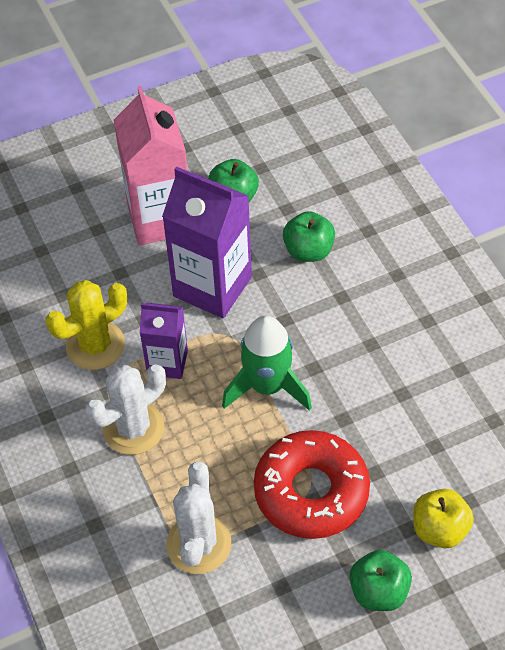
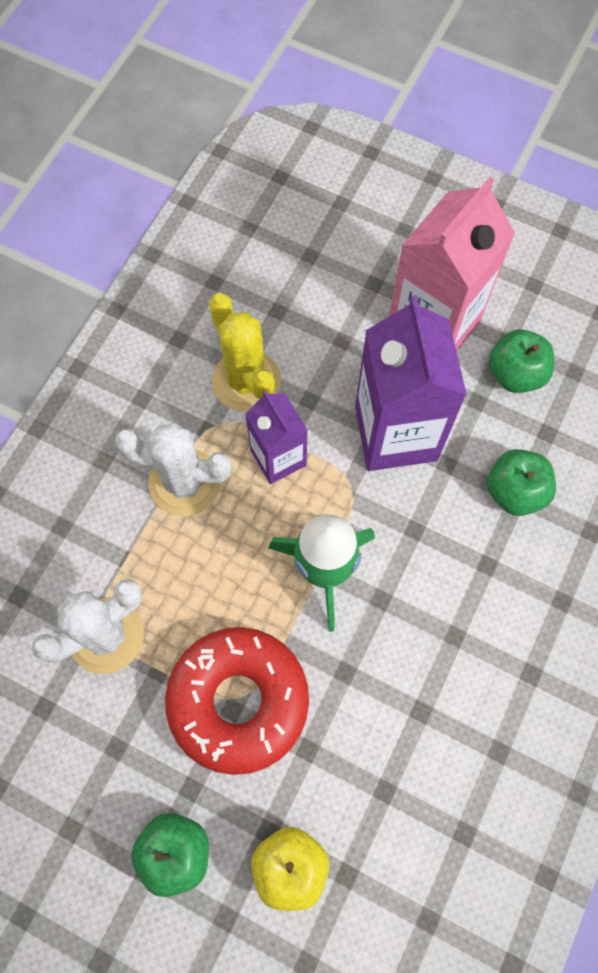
camera: 50 degrees right, 15 degrees up
yellow cactus [46,280,127,370] -> yellow cactus turned 45 degrees clockwise [209,293,281,412]

